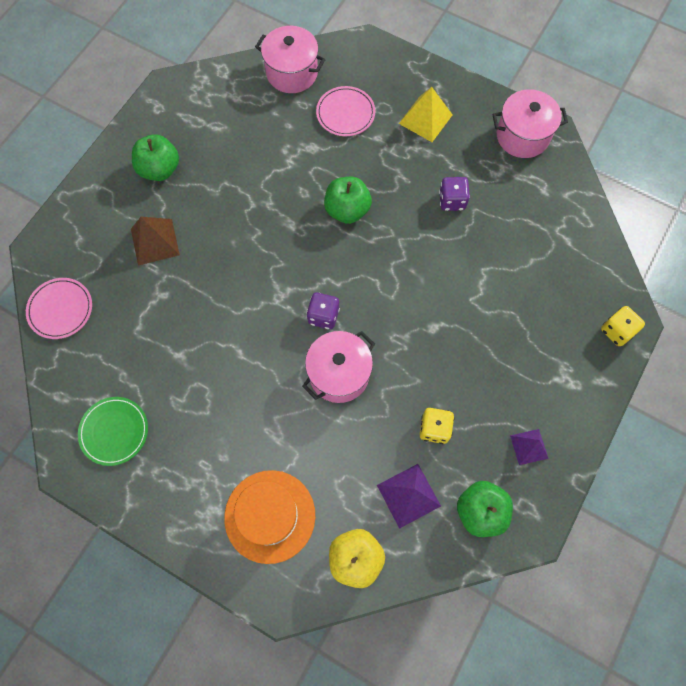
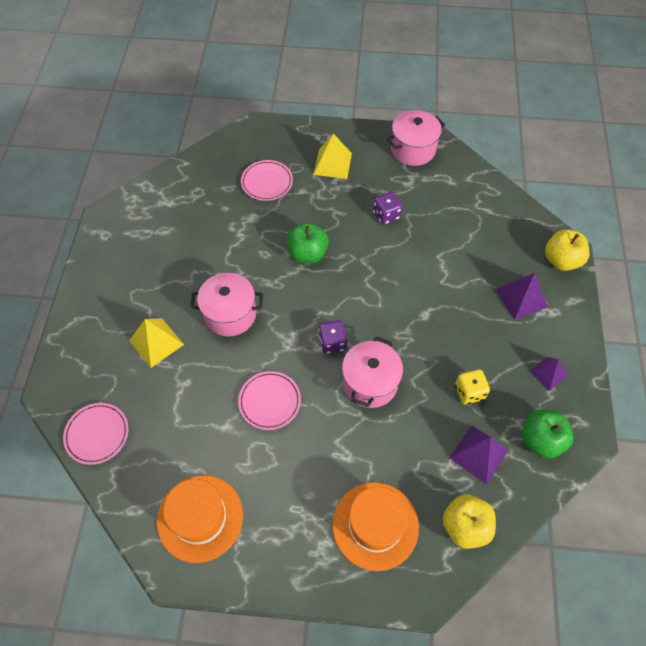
camera: 25 degrees left, 10 degrees down
green plate [78,397,148,466] -> orange hat [157,475,243,563]
brown pyramid [131,217,180,266] -> yellow pyramid [129,318,184,368]
green apple [132,134,179,181] -> none
pink pot [255,26,325,93] -> pink pot moved to [190,273,263,337]
yellow dice [601,306,645,346] -> yellow apple [545,229,589,271]
none -> pink plate [238,371,301,430]
none -> purple pyramid [495,273,548,320]

